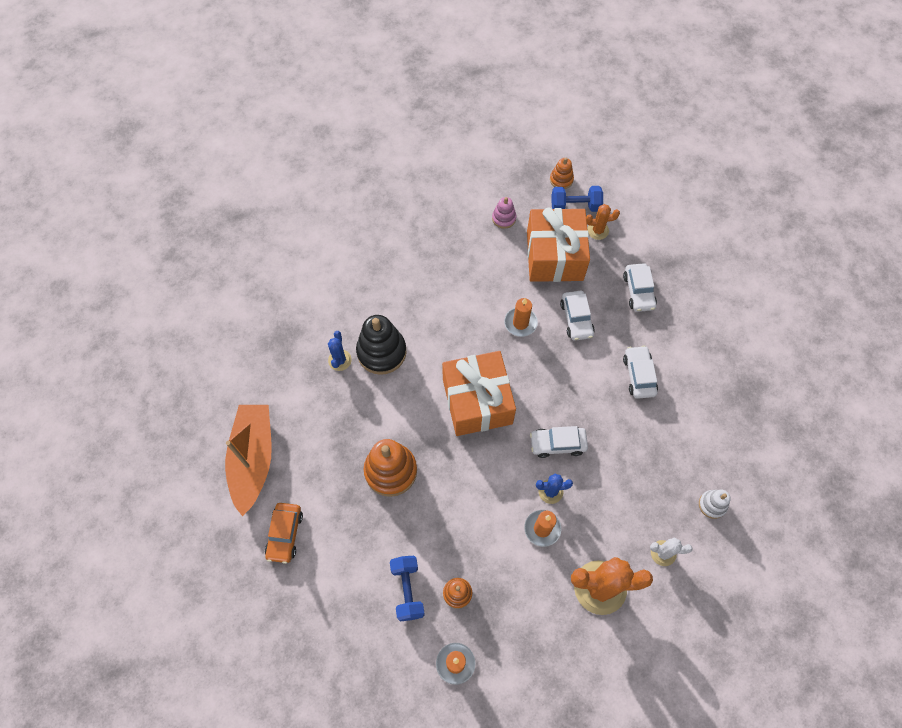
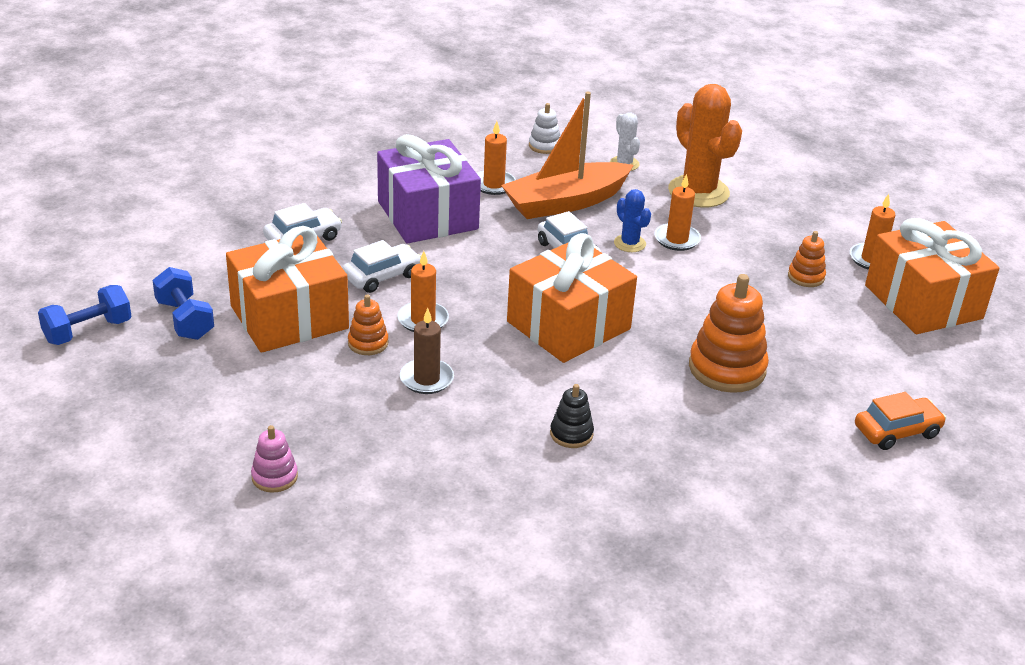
camera: 120 degrees left, 30 degrees down
orange boat [225,405,272,516] -> orange boat moved to [501,92,634,219]
blue cactus [328,331,352,371] -> none
black stacking toy [356,315,407,375] -> black stacking toy [550,384,594,448], size x0.52
blue dumbbell [390,556,425,621] -> blue dumbbell moved to [38,285,131,345]
pink stacking toy [492,197,516,229] -> pink stacking toy moved to [251,425,298,493]
orange stacking toy [550,158,574,189] -> orange stacking toy moved to [348,294,388,355]
orange cactus [586,204,620,240] -> none
white car [623,345,658,399] -> purple gift [377,134,481,243]
none -> brown candle [400,308,454,394]
none -> orange candle [477,121,516,195]
none -> orange gift [865,218,999,334]

